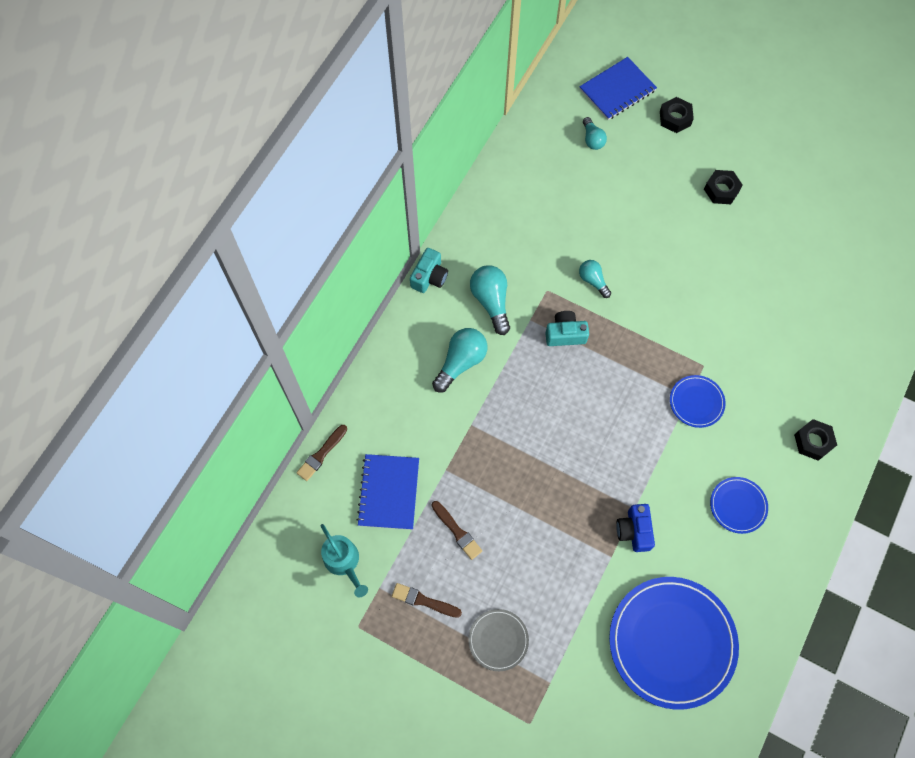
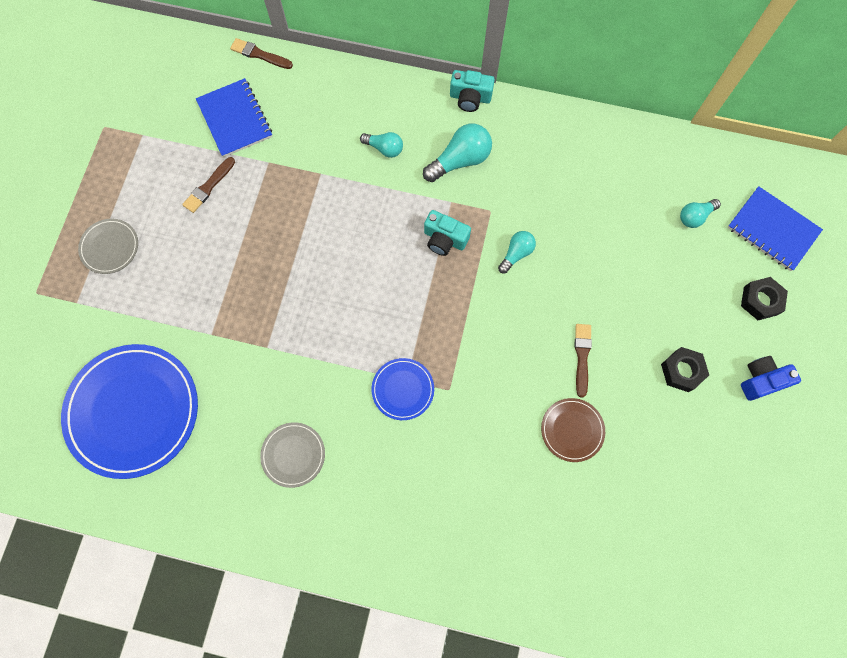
camera: 75 degrees right, 5 degrees up
turquoise watering can [321,524,368,597] -> none
blue notebook [356,454,419,530] -> blue notebook turned 75 degrees clockwise [196,78,272,157]
brown brush [392,583,462,618] -> brown brush moved to [575,324,592,398]
turquoise light bulb [432,328,488,393] -> turquoise light bulb [360,132,403,158], size x0.61
turquoise camera [545,311,589,346] -> turquoise camera turned 135 degrees clockwise [424,210,471,256]
blue camera [616,504,655,552] -> blue camera moved to [741,356,801,401]
blue plate [710,477,768,534] -> grey plate [260,422,325,488]
black nut [794,419,837,461] -> none
none -> brown plate [541,398,605,462]

